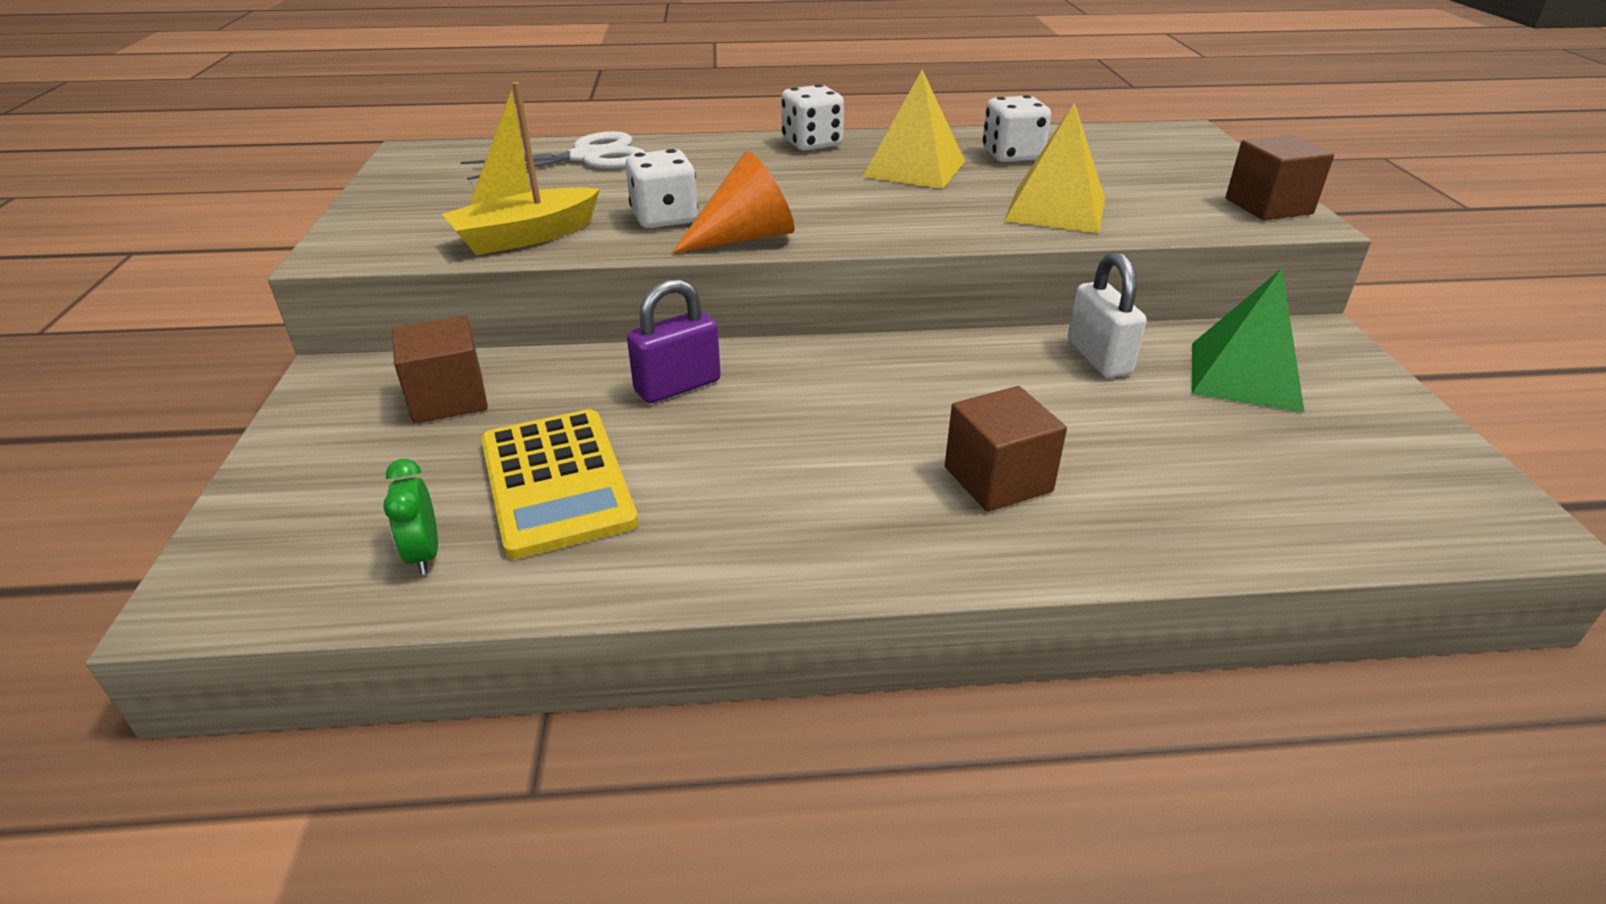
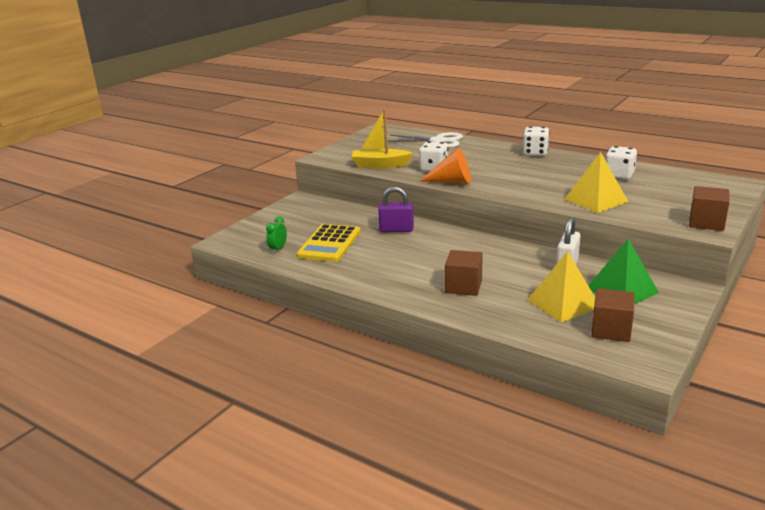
camera: 40 degrees right, 10 degrees down
brown cube [392,316,488,424] -> brown cube moved to [591,288,635,342]
yellow pyramid [863,69,965,189] -> yellow pyramid moved to [528,251,595,322]

